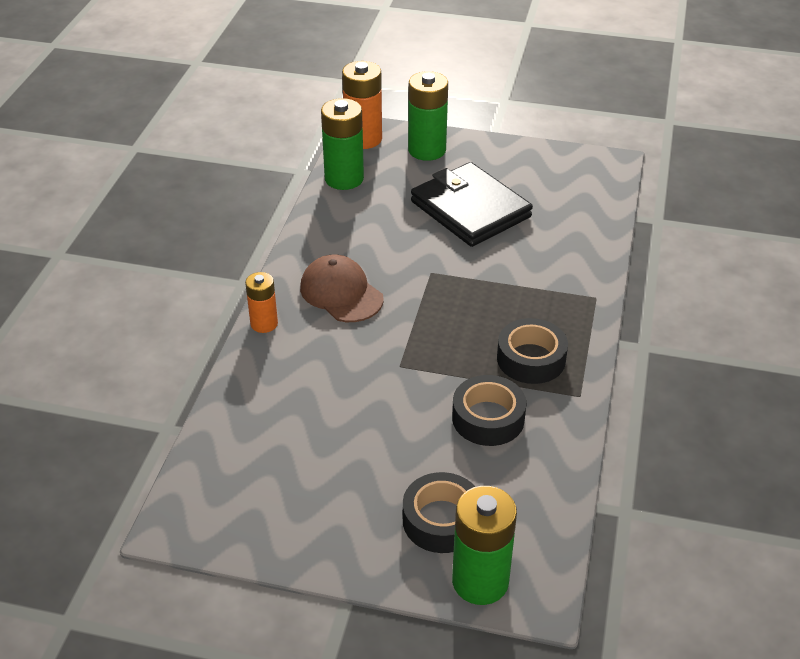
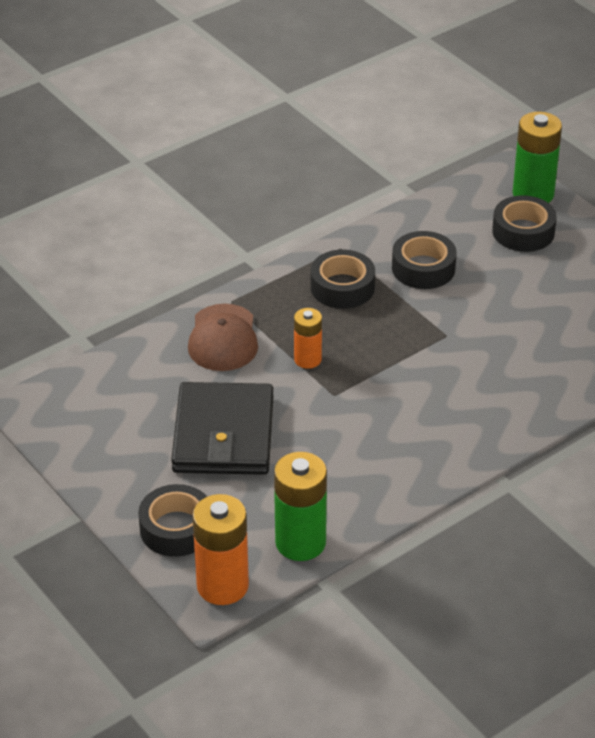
camera: 140 degrees left, 0 degrees up
orange battery [245,272,278,333] -> orange battery moved to [294,308,322,369]
brown cap [300,255,384,322] -> brown cap moved to [188,304,258,371]
green battery [408,71,448,161] -> black tape [138,484,207,557]

